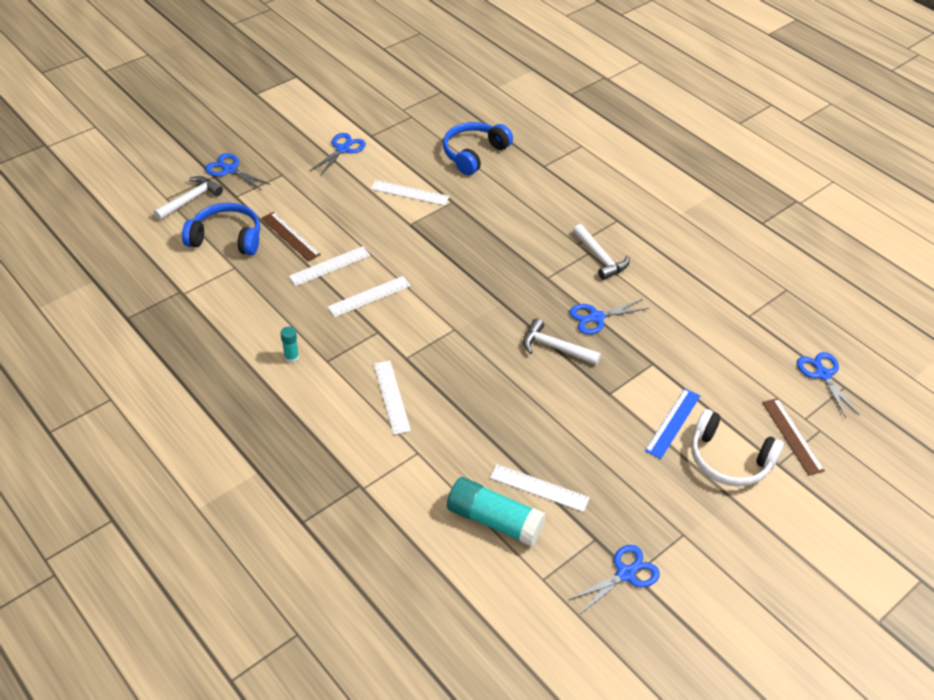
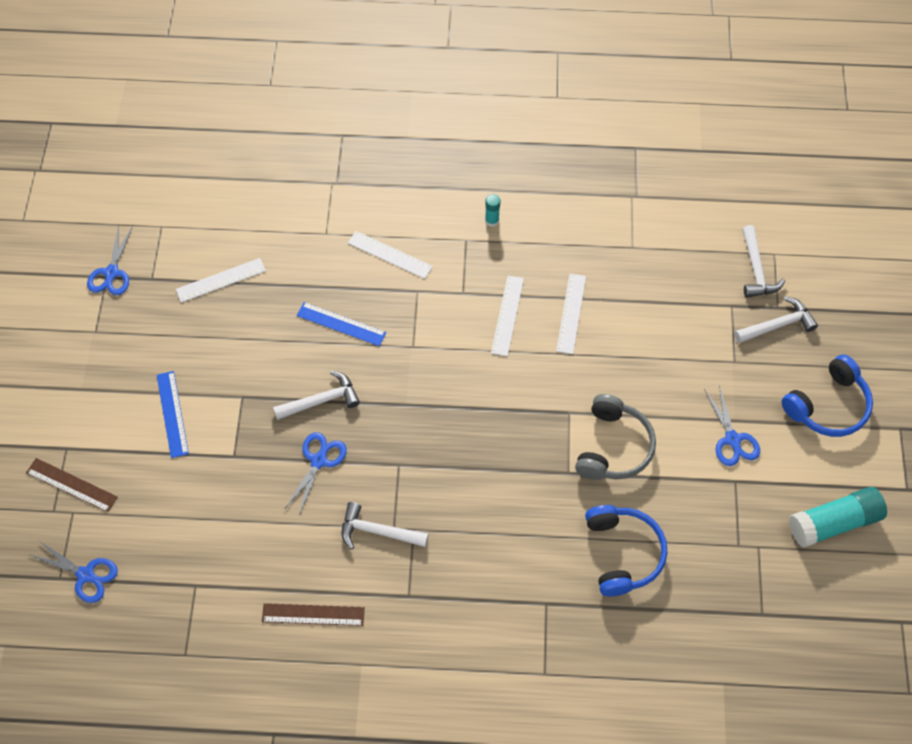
camera: 135 degrees right, 15 degrees up
blue headphones [182,203,260,255] -> blue headphones moved to [782,355,873,437]
blue scissors [205,153,271,191] -> white hammer [734,296,818,343]
brown ruler [261,212,321,262] -> brown ruler moved to [262,603,365,626]
white ruler [371,180,449,206] -> grey headphones [575,394,656,480]
turquoise glue stick [447,477,546,547] -> turquoise glue stick moved to [789,487,887,548]
white headphones [691,409,784,487] -> none
none -> blue ruler [297,302,386,346]

